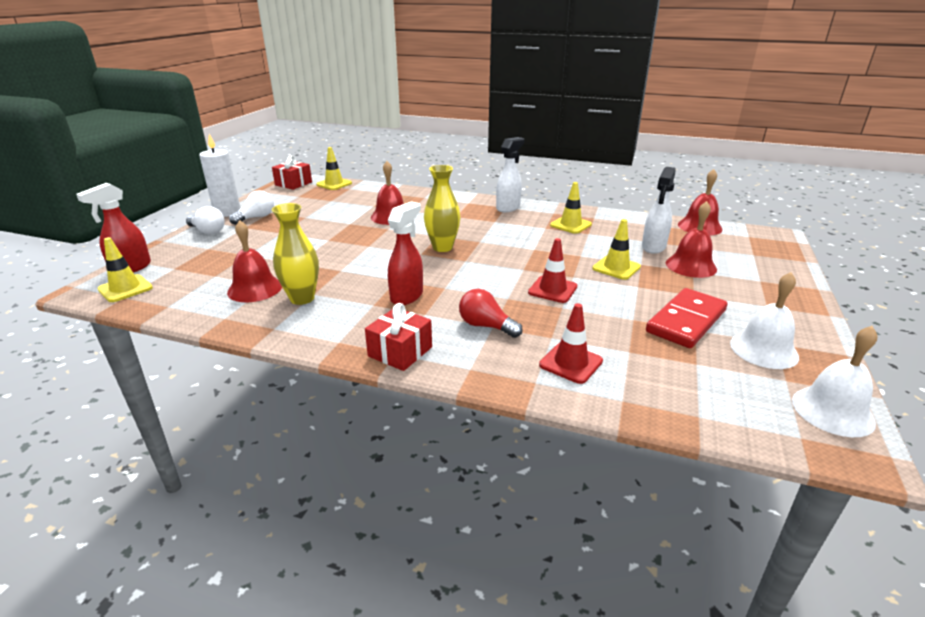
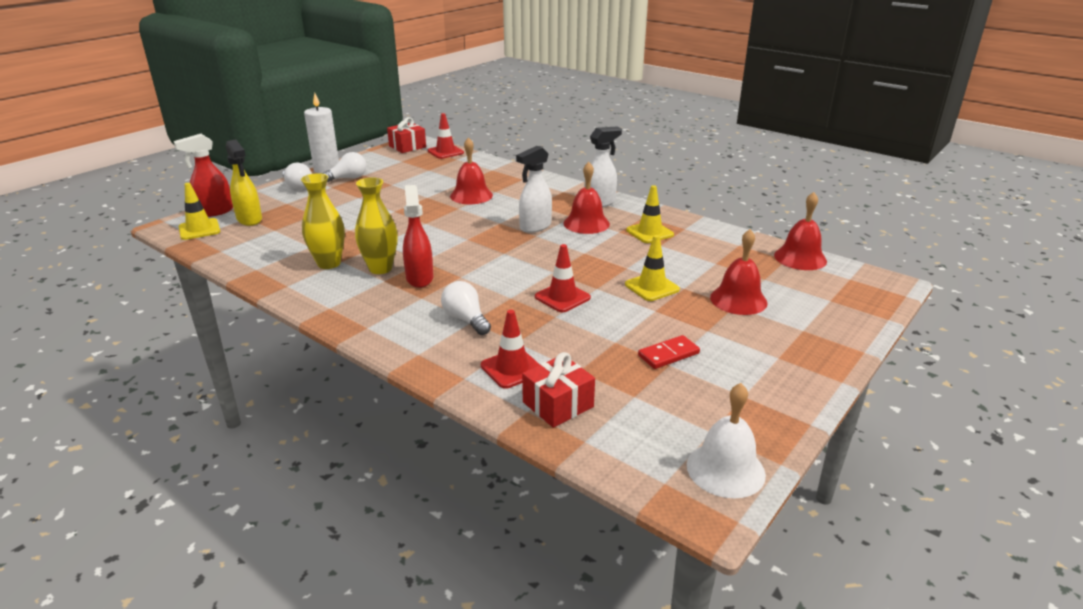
camera: 20 degrees right, 0 degrees up
red bell [227,220,282,302] -> red bell moved to [563,162,610,234]
yellow traffic cone [316,147,352,190] -> red traffic cone [428,113,464,159]
red gift [365,303,432,371] -> red gift moved to [522,352,595,428]
red spray bottle [388,201,423,305] -> red spray bottle turned 60 degrees counterclockwise [403,185,433,288]
yellow vase [424,165,461,252] -> yellow vase moved to [355,177,397,274]
red light bulb [459,289,523,338] -> white light bulb [441,281,491,335]
white spray bottle [642,167,676,254] -> white spray bottle moved to [516,146,552,233]
red domino [646,288,727,348] -> red domino [638,335,700,369], size x0.56
white bell [730,272,799,369] -> none
none -> yellow spray bottle [226,139,262,226]

